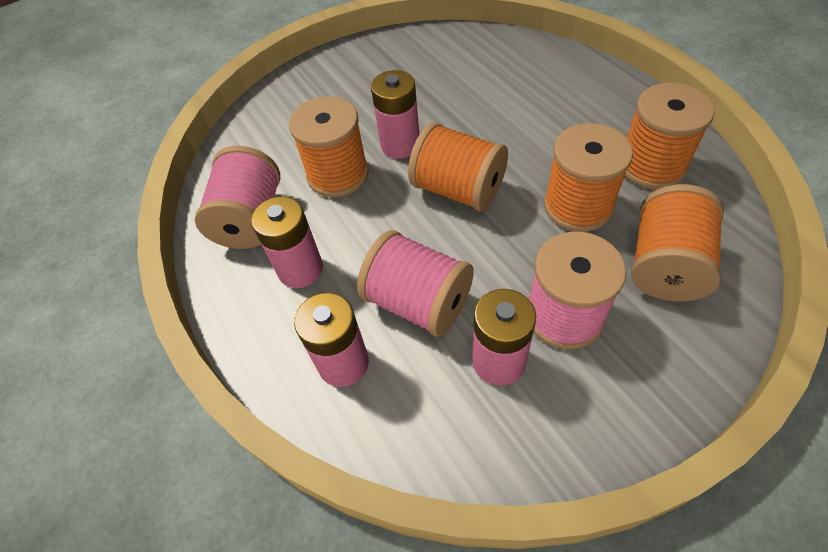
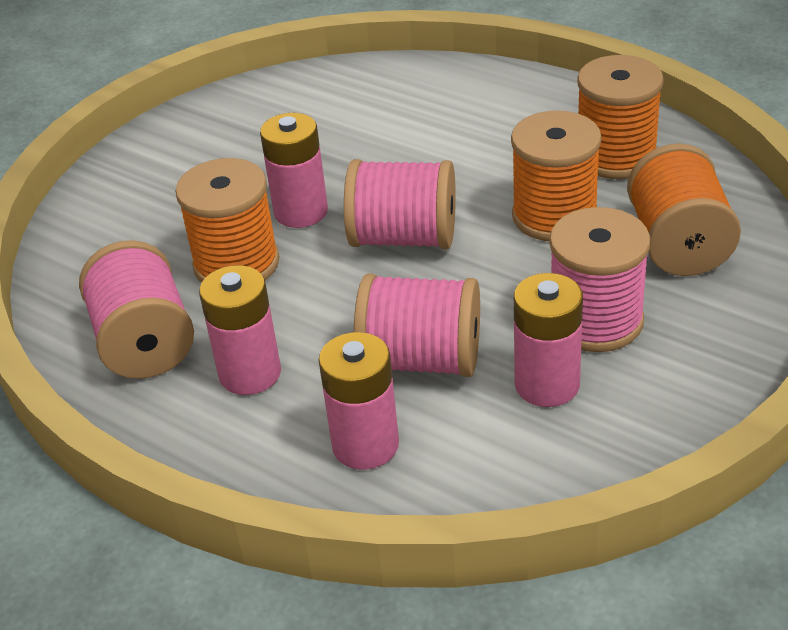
camera: 25 degrees left, 15 degrees down
orange spool [408,122,508,212] -> pink spool [344,159,456,249]

